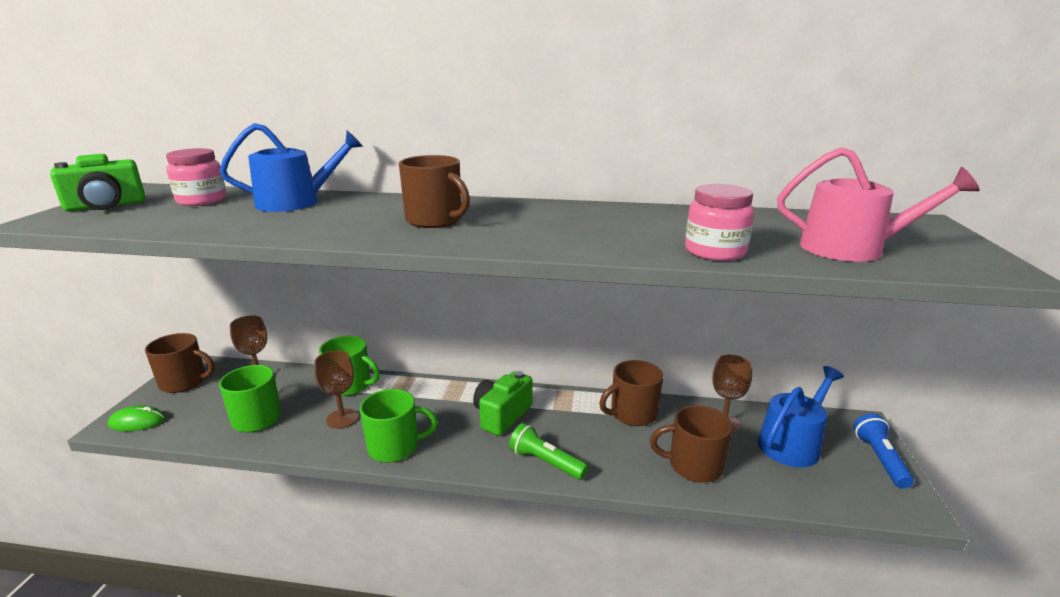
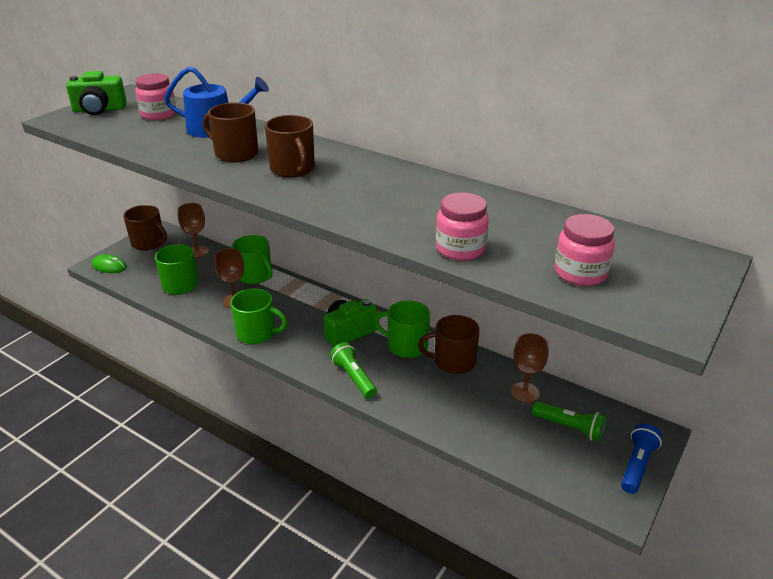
camera: 25 degrees right, 10 degrees up
brown mug [650,405,733,483] -> brown mug moved to [203,102,258,162]
blue watering can [758,366,844,467] -> green flashlight [532,401,606,441]
pink watering can [777,147,980,262] -> pink jar [555,214,615,286]
none -> green mug [374,300,430,358]

